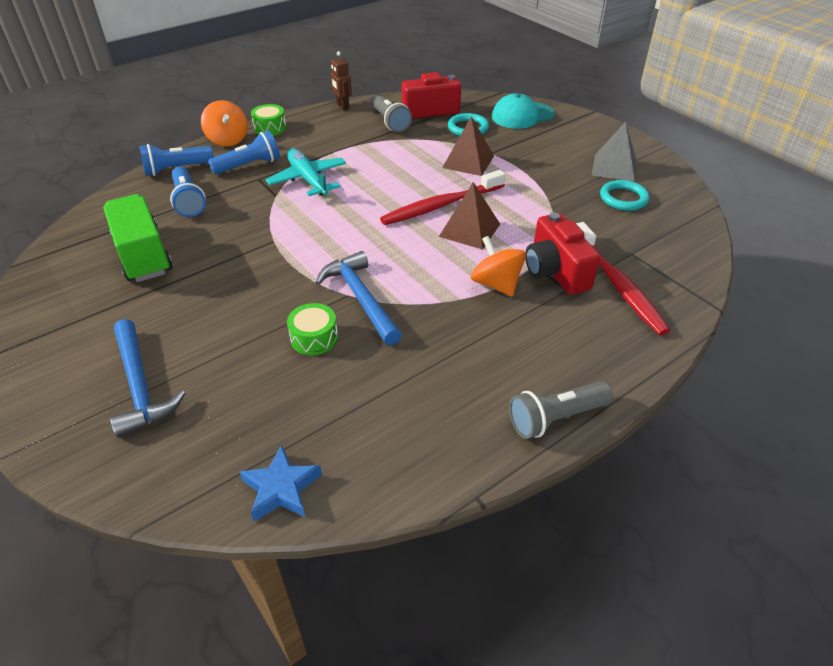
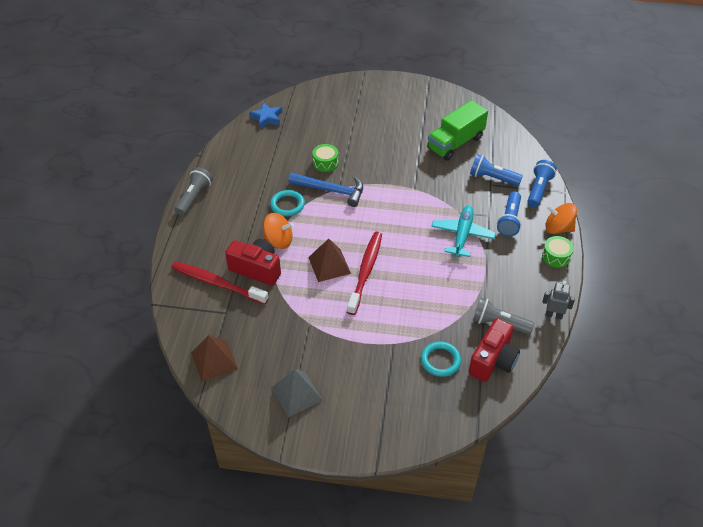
camera: 135 degrees right, 5 degrees up
green truck [104,194,173,282] -> green truck turned 120 degrees clockwise [427,100,488,161]
blue hammer [110,319,185,438] -> none
turquoise plane [266,148,346,196] -> turquoise plane turned 90 degrees counterclockwise [431,205,496,257]
brown robot [331,51,352,110] -> grey robot [542,281,575,320]
brown pyramid [442,116,494,176] -> brown pyramid moved to [191,335,238,382]
turquoise cap [492,93,555,129] -> none
turquoise ring [600,180,649,211] -> turquoise ring moved to [270,190,305,217]

